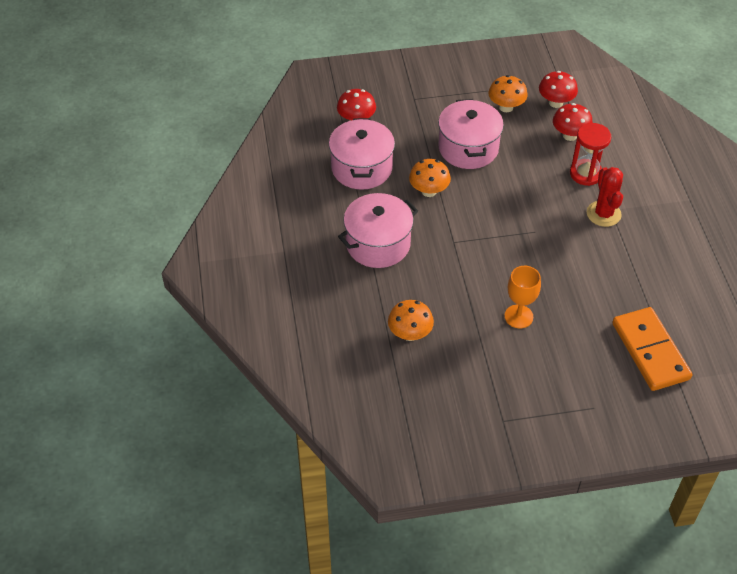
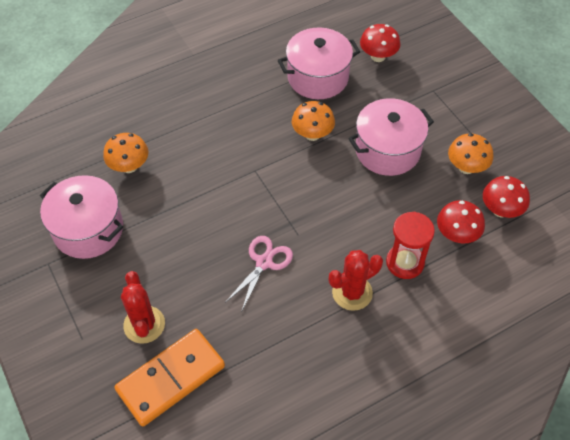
camera: 70 degrees right, 5 degrees up
pink pot [338,193,418,268] -> pink pot moved to [40,175,123,259]
orange goblet [504,266,541,328] -> none
none -> red cactus [121,271,165,344]
none -> pink scissors [225,236,293,310]

